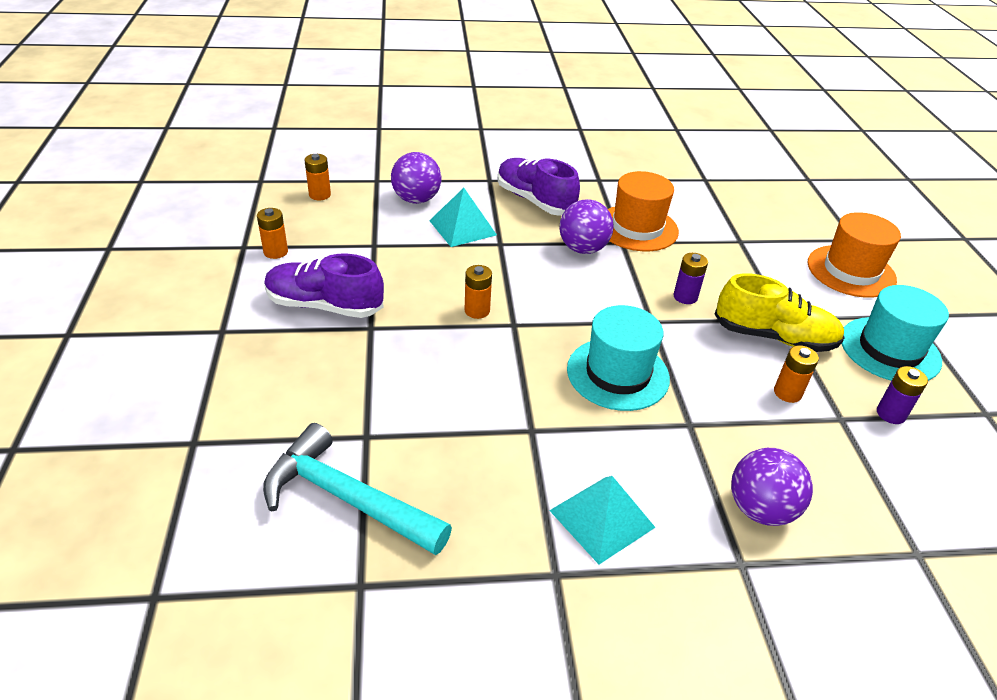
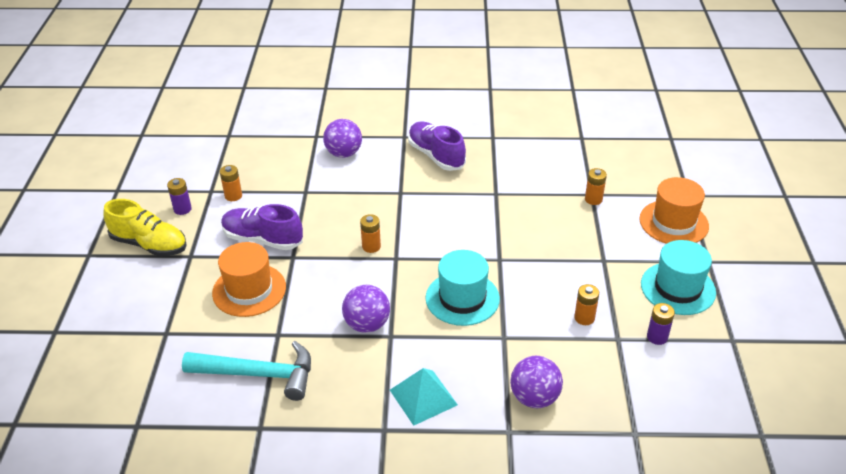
camera: 10 degrees right, 0 degrees up
turquoise hammer [263,423,452,555] -> turquoise hammer turned 150 degrees clockwise [182,341,311,401]
orange battery [304,154,331,200] -> orange battery moved to [585,168,607,205]
turquoise pyramid [429,188,497,247] -> none
purple ball [559,199,614,254] -> purple ball moved to [342,285,390,333]
orange hat [608,171,679,251] -> orange hat moved to [212,242,286,317]
purple battery [673,253,708,304] -> purple battery moved to [167,178,192,215]
yellow shoe [715,273,845,352] -> yellow shoe moved to [104,199,187,257]

